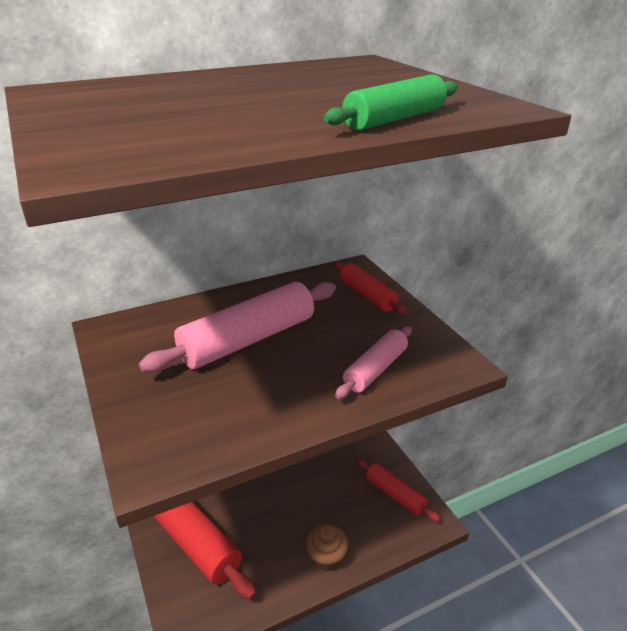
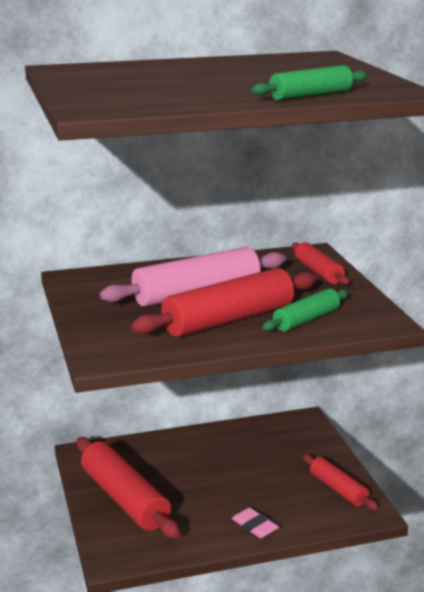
camera: 10 degrees right, 10 degrees down
brown cupcake [305,524,348,571] -> pink eraser [232,508,279,538]
pink rolling pin [335,326,412,399] -> green rolling pin [262,288,348,332]
none -> red rolling pin [131,268,317,337]

